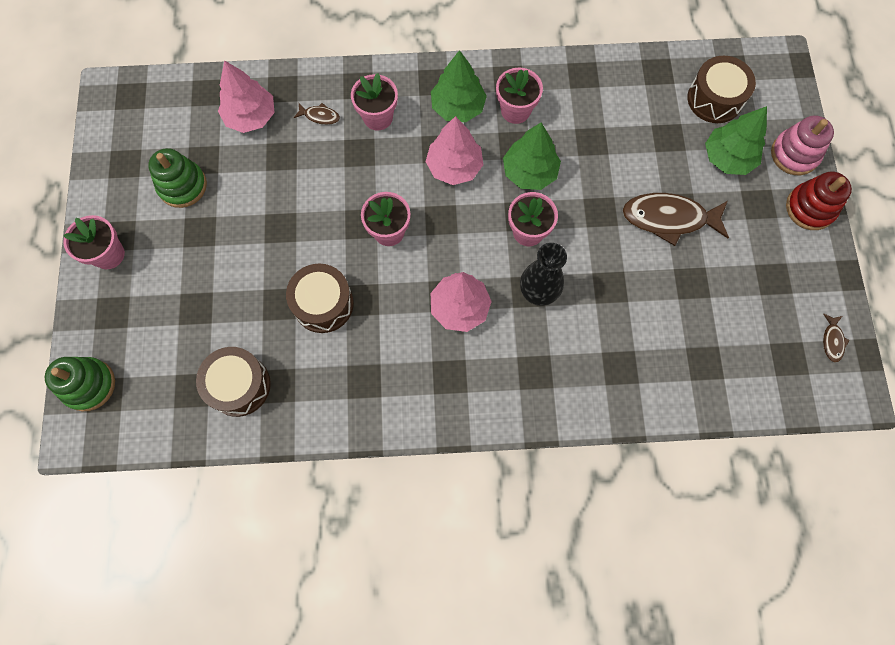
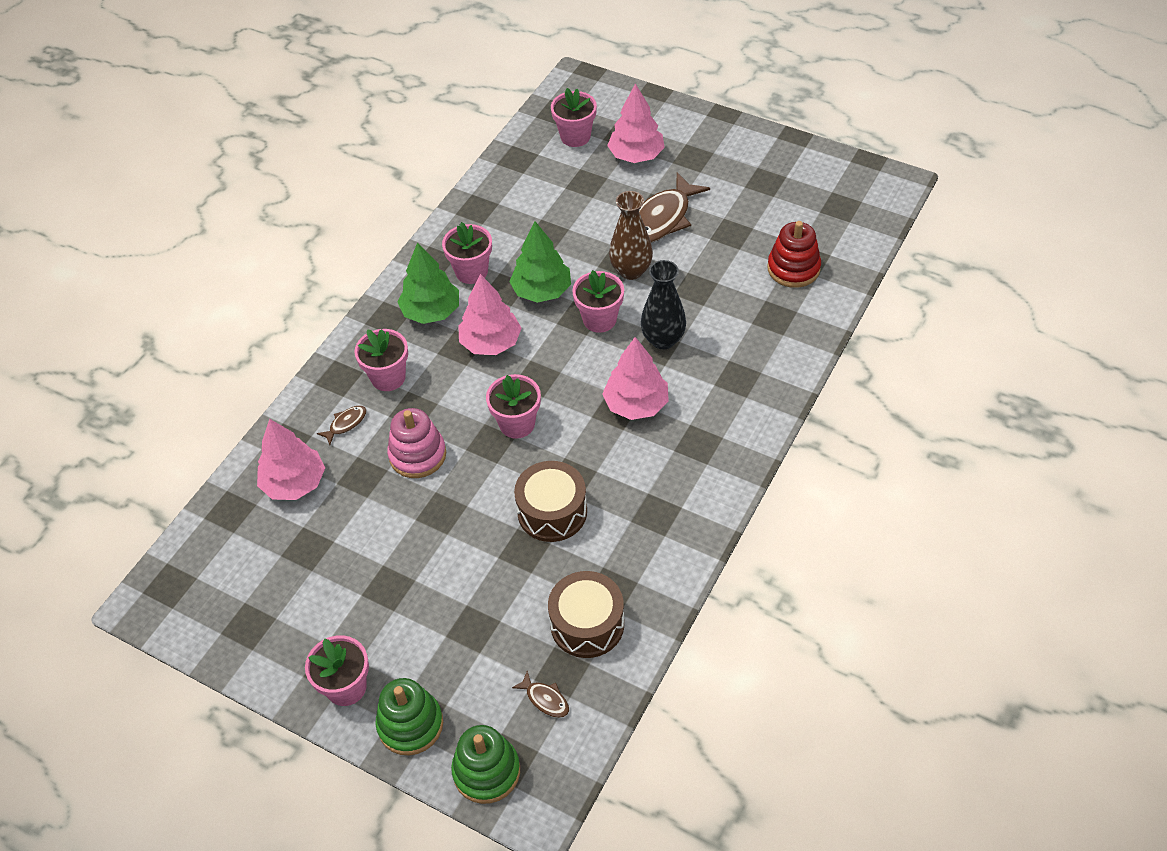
camera: 55 degrees left, 20 degrees down
green stacking toy [148,148,207,208] -> green stacking toy moved to [375,678,443,755]
brown drum [687,56,756,123] -> pink flower pot [551,88,597,147]
green tree [705,106,767,175] -> pink tree [607,83,665,163]
pink stacking toy [771,115,834,175] -> pink stacking toy moved to [387,408,446,478]
red stacking toy [786,171,852,230] -> red stacking toy moved to [767,221,821,288]
brown fish [823,314,850,363] -> brown fish moved to [512,671,569,718]
none -> brown vase [609,191,653,280]

